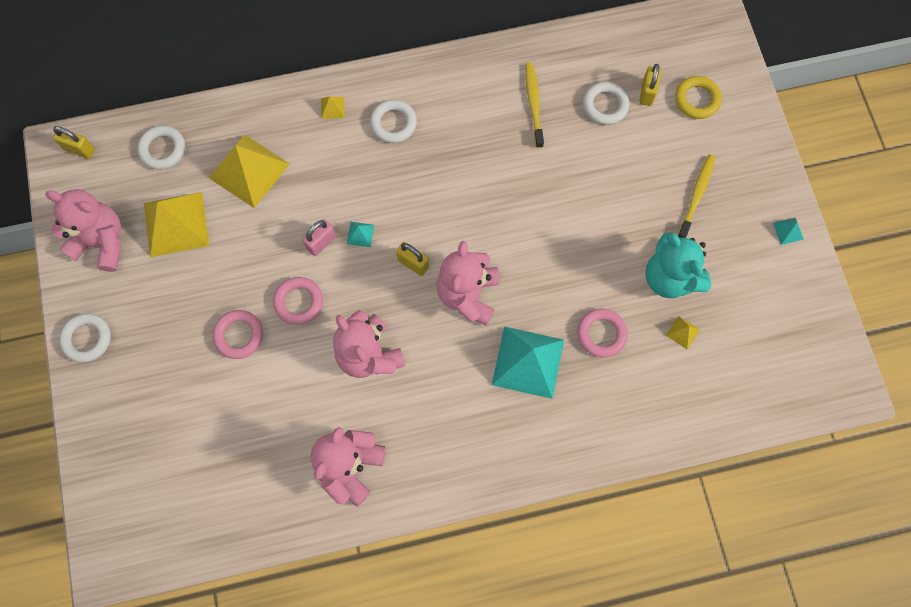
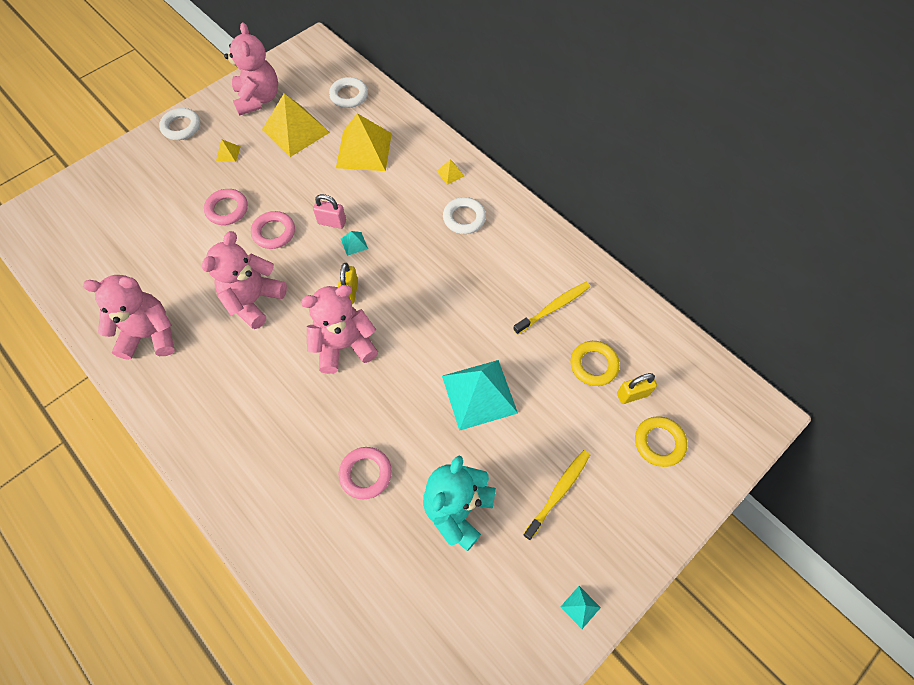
camera: 60 degrees right, 10 degrees down
yellow padlock [53,126,95,159] -> none
turquoise pyramid [492,326,564,399] -> turquoise pyramid moved to [442,360,518,431]
white ring [583,82,630,125] -> yellow ring [570,341,620,386]
yellow pyramid [666,316,700,349] -> yellow pyramid moved to [216,139,240,162]
yellow toothbrush [678,154,716,238] -> yellow toothbrush turned 45 degrees counterclockwise [523,450,590,540]

